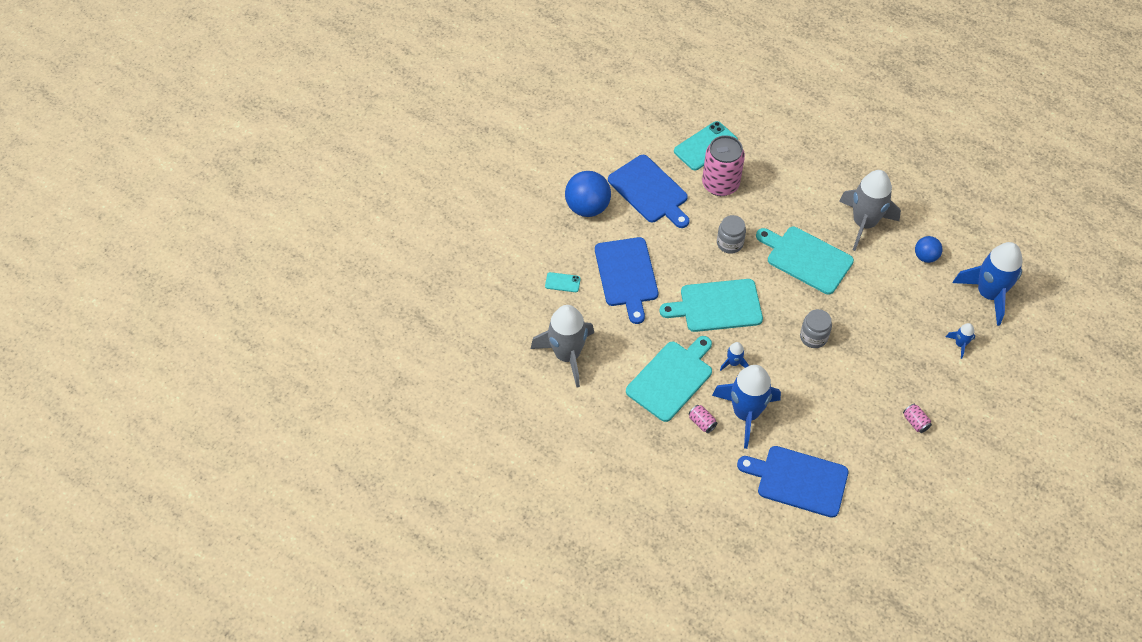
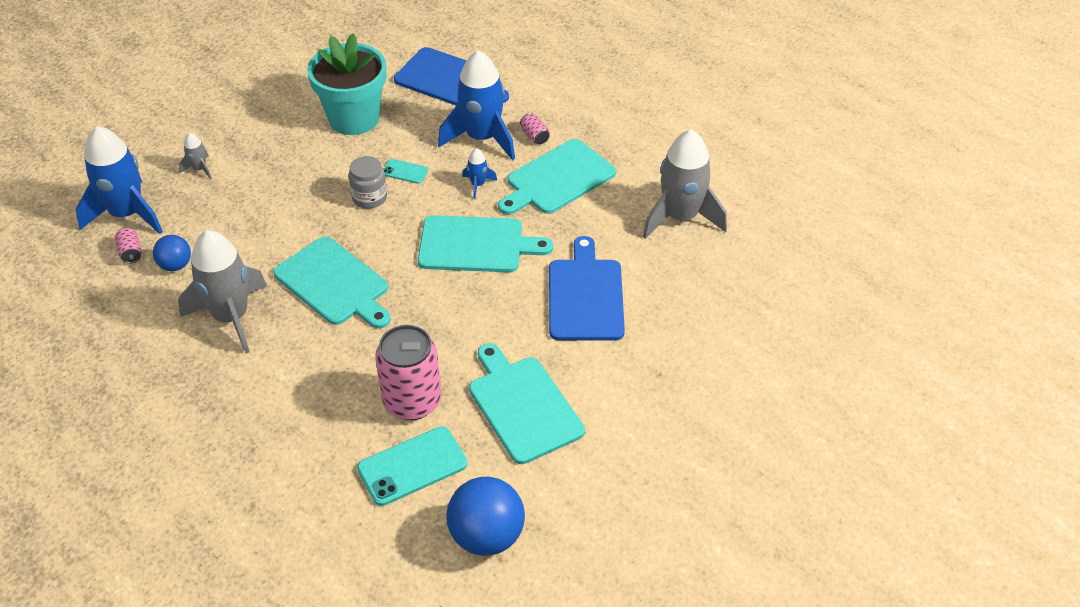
camera: 170 degrees left, 10 degrees down
turquoise phone [545,272,581,292] -> turquoise phone moved to [384,159,428,184]
blue ball [565,171,611,217] -> blue ball moved to [447,477,525,556]
blue cutting board [608,155,689,228] -> turquoise cutting board [469,343,585,464]
grey jar [717,215,746,254] -> none
pink can [903,404,932,433] -> pink can moved to [115,228,142,264]
blue rocket [946,323,976,359] -> grey rocket [179,133,212,179]
none -> turquoise flower pot [307,34,386,135]

